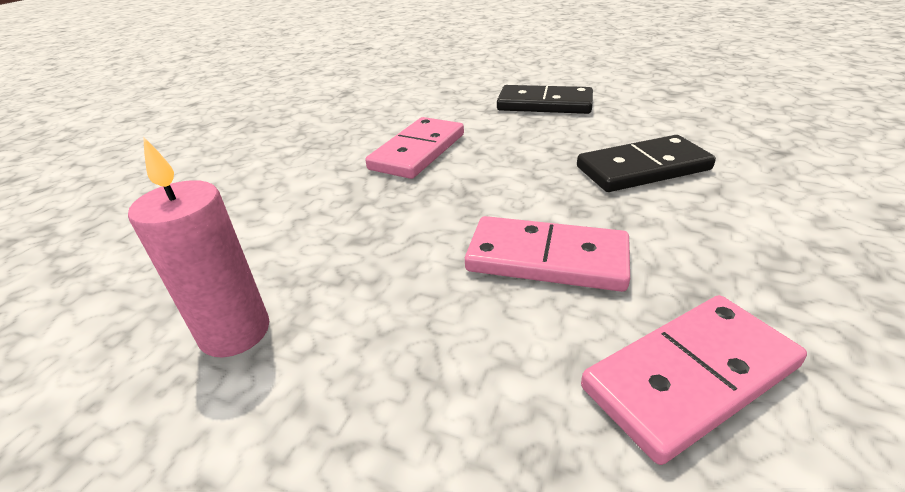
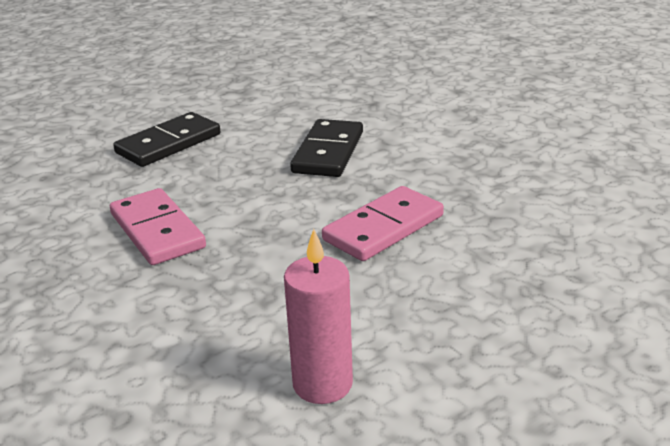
camera: 60 degrees left, 5 degrees down
pink domino [581,295,807,465] -> none

